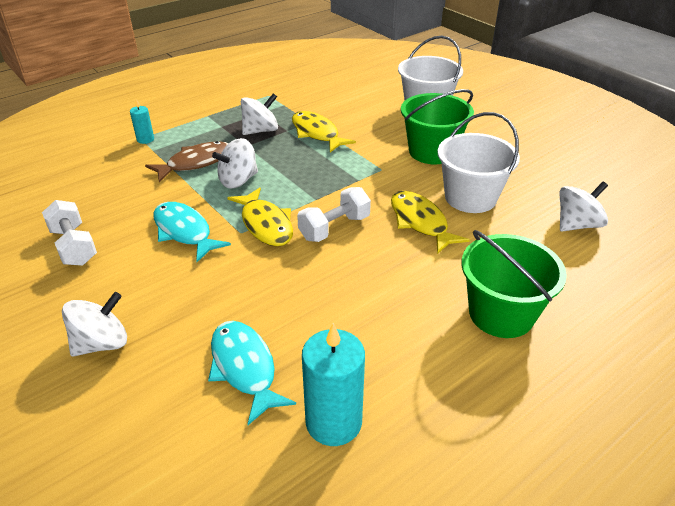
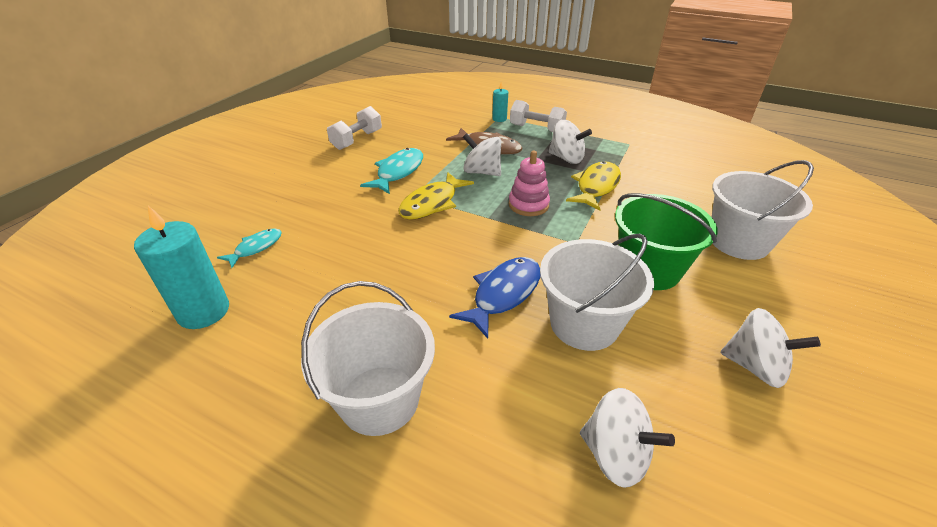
camera: 65 degrees right, 0 degrees up
white spinning top [62,292,127,357] -> white spinning top moved to [720,308,821,388]
turquoise fish [208,321,296,425] -> turquoise fish [217,228,282,268], size x0.62
white dumbbell [297,187,371,242] -> white dumbbell moved to [510,100,567,132]
yellow fish [391,191,470,254] -> blue fish [449,257,540,339]
green bucket [461,230,567,338] -> white bucket [301,281,435,436]
none -> pink stacking toy [509,151,550,216]

